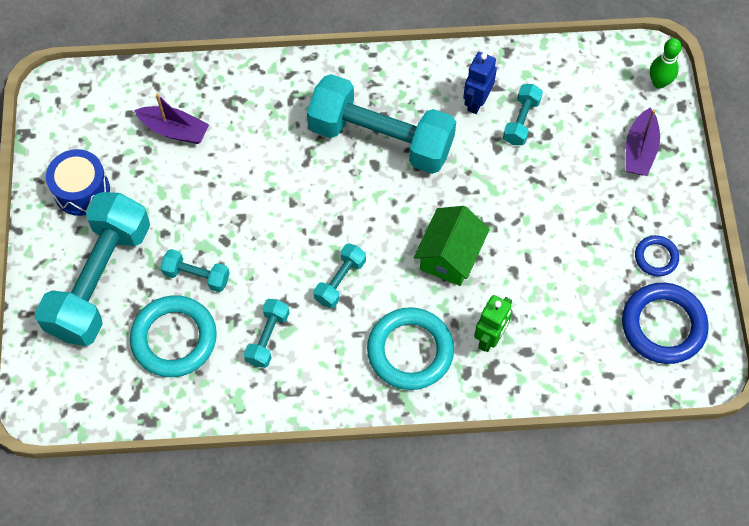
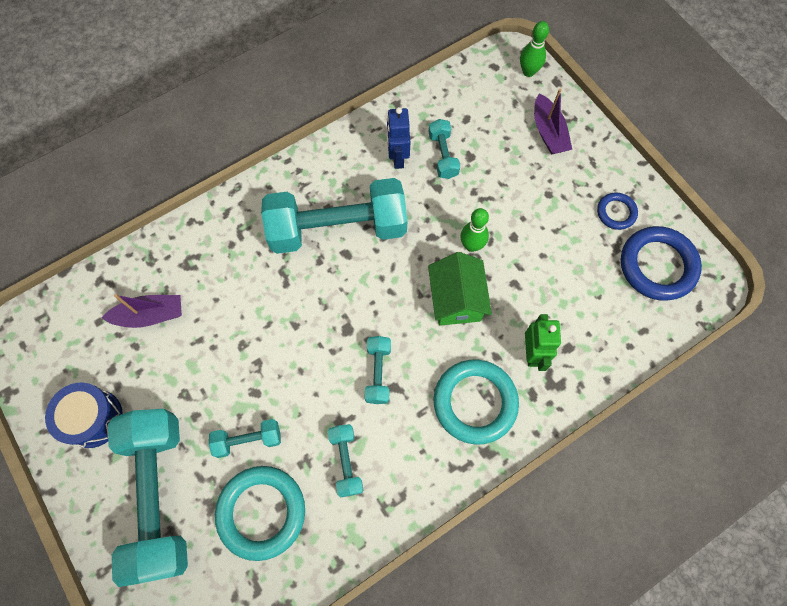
camera: 30 degrees left, 5 degrees up
none -> green bowling pin [460,208,489,252]

